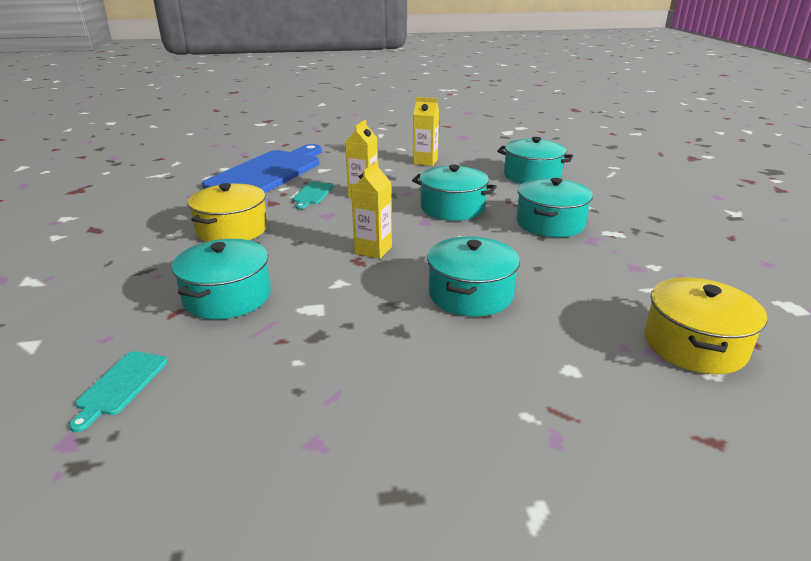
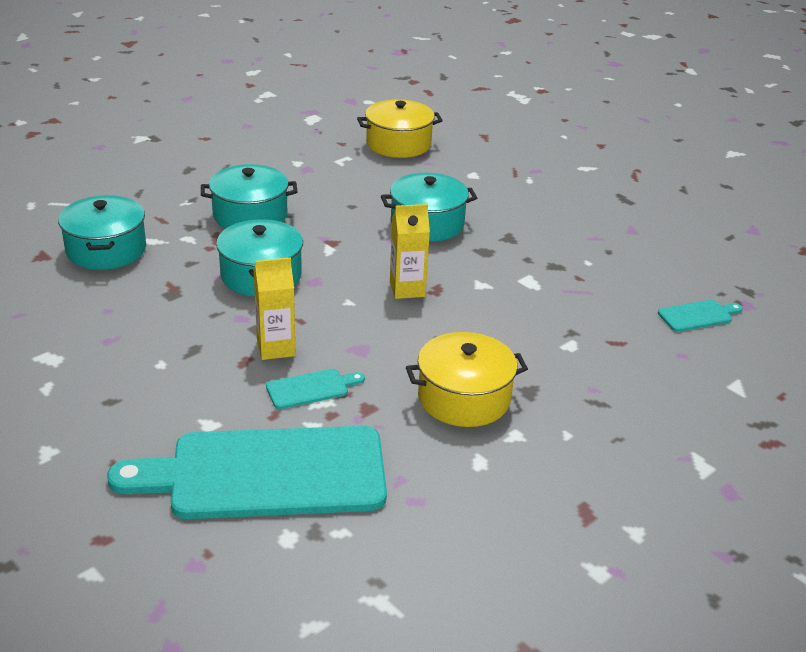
camera: 125 degrees left, 5 degrees up
turquoise pot [172,239,270,320] -> none
blue cutting board [202,144,322,193] -> turquoise cutting board [107,426,387,519]
yellow carton [413,97,439,166] -> none

